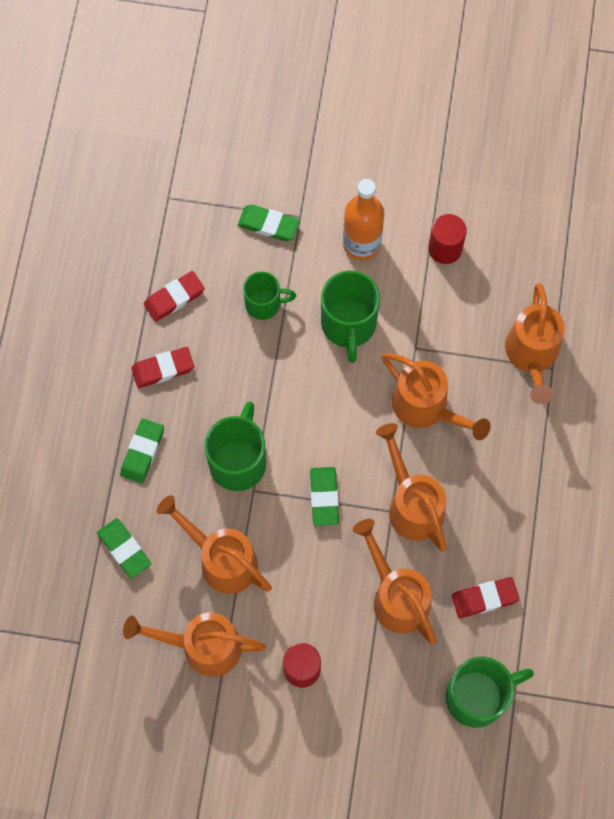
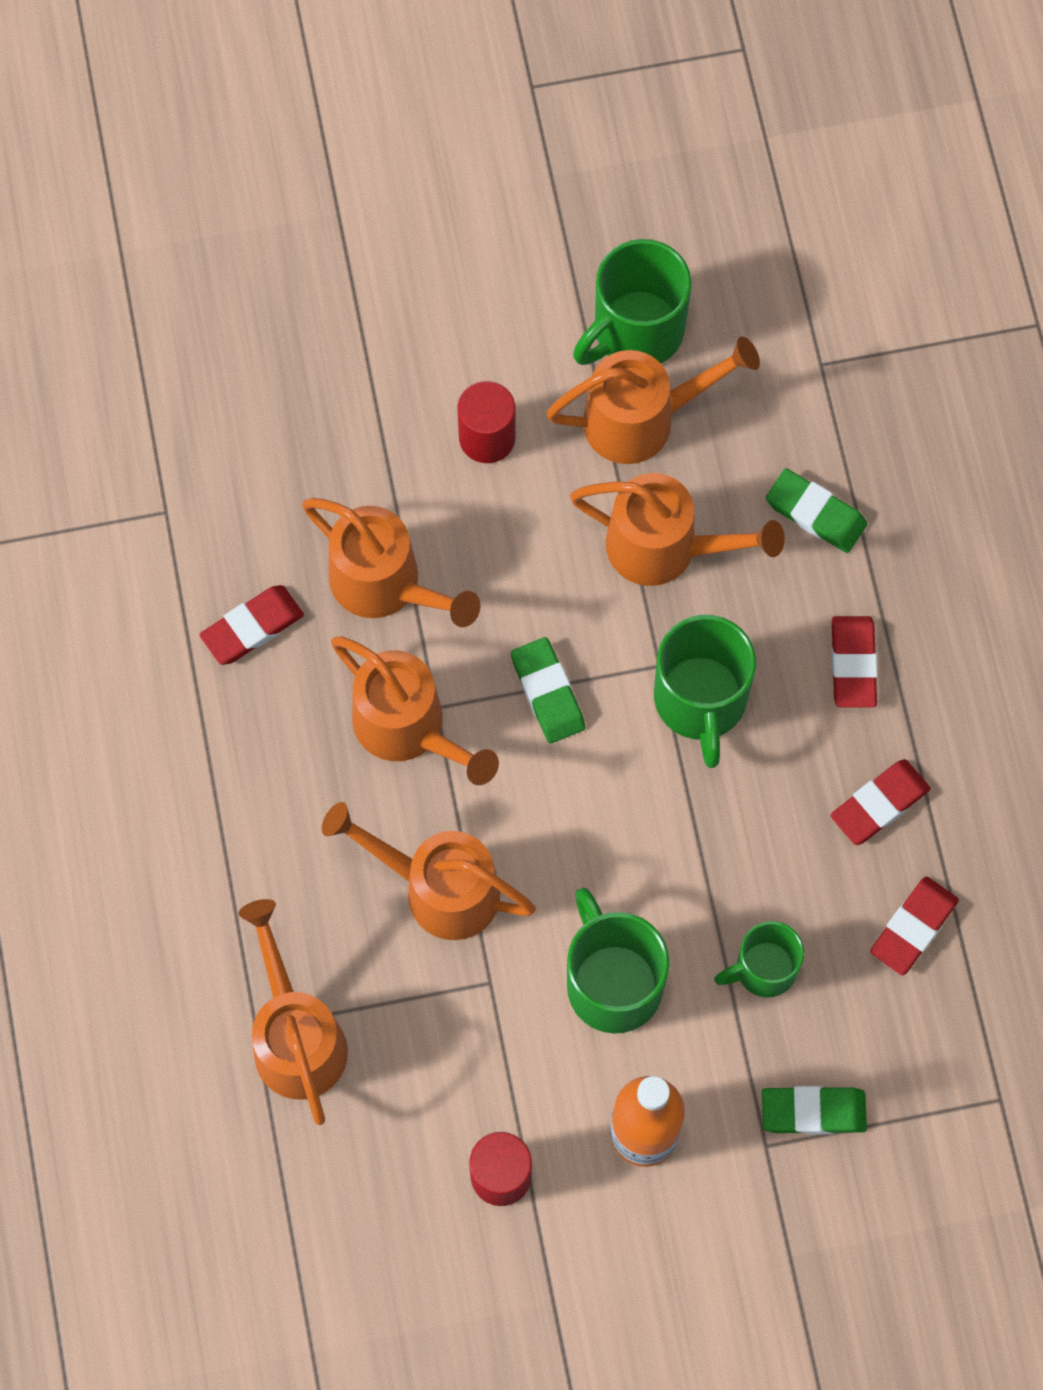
camera: 160 degrees right, 0 degrees up
green eraser [120,418,164,483] -> red eraser [831,616,878,708]
green mug [446,657,534,728] -> green mug moved to [573,239,692,365]

